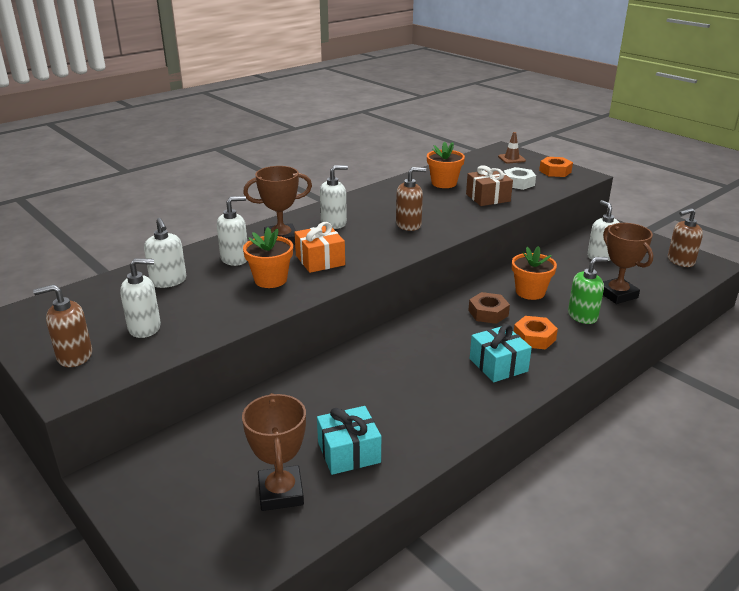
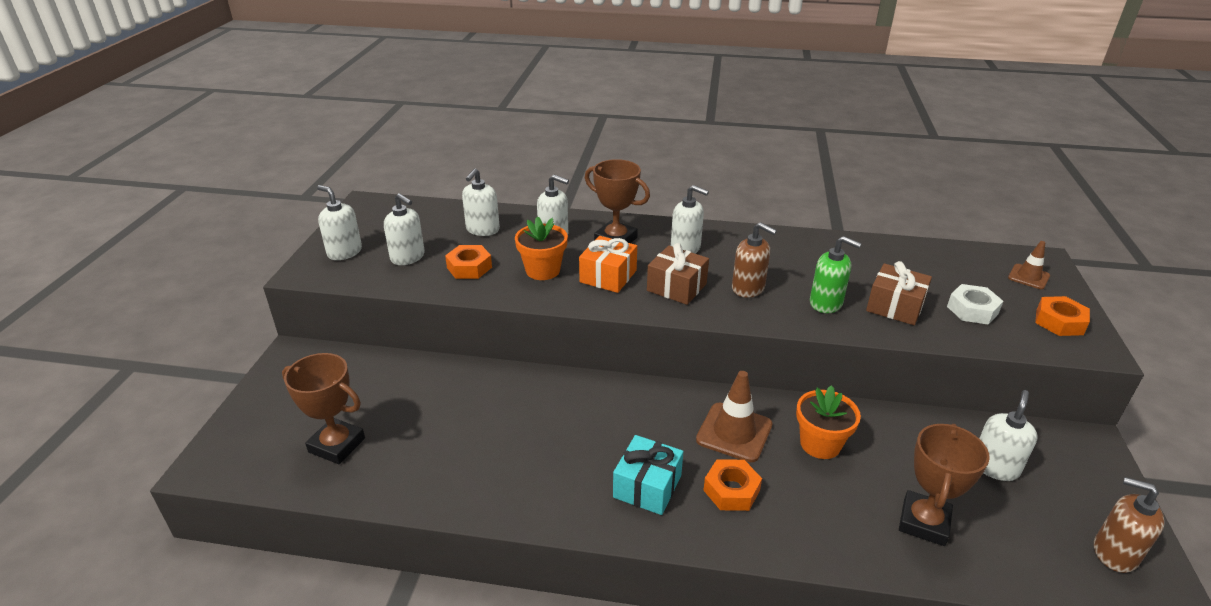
camera: 50 degrees right, 5 degrees up
brown soap dispenser [33,284,92,367] -> white soap dispenser [317,185,362,260]
brown trophy [242,393,306,511] -> brown trophy turned 75 degrees clockwise [282,353,365,464]
turquoise gift [317,406,381,475] -> none
orange flower pot [427,142,465,188] -> none
brown nut [468,292,510,324] -> brown traffic cone [696,371,772,462]
green soap dispenser [568,257,608,324] -> green soap dispenser moved to [810,236,862,313]
none -> orange nut [445,245,492,279]
none -> brown gift [647,243,709,305]

